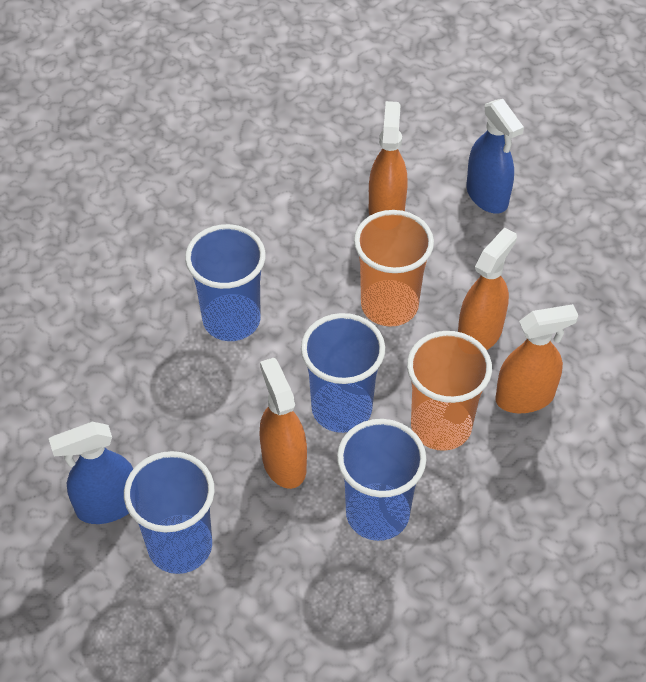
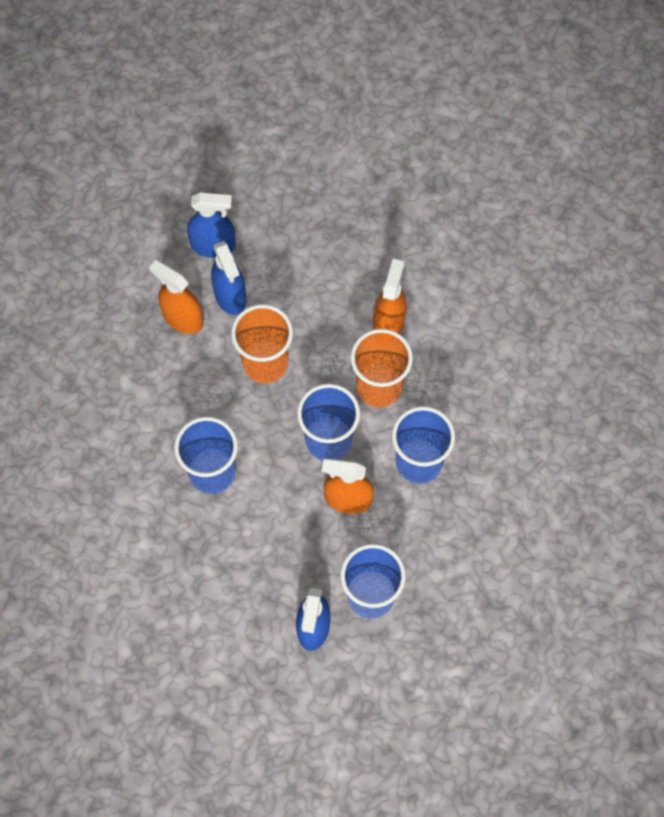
camera: 60 degrees left, 15 degrees up
orange spray bottle [458,227,517,350] -> none
none -> blue spray bottle [211,241,246,315]

